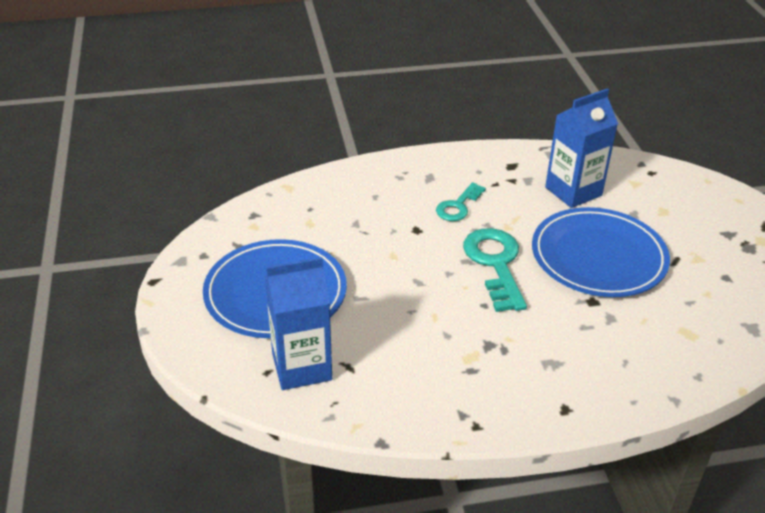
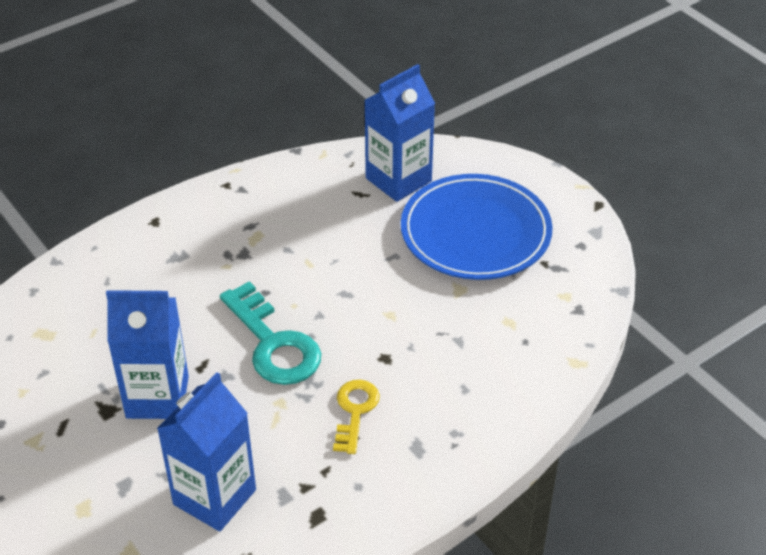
camera: 155 degrees right, 5 degrees up
turquoise key [436,182,486,221] -> yellow key [333,380,380,454]
blue plate [532,207,670,297] -> blue carton [106,290,189,419]

